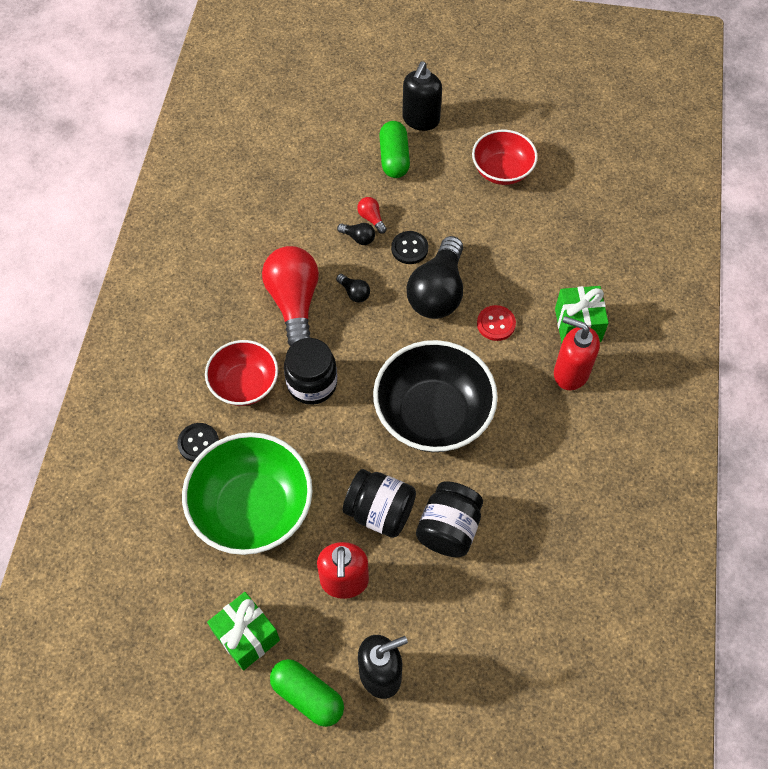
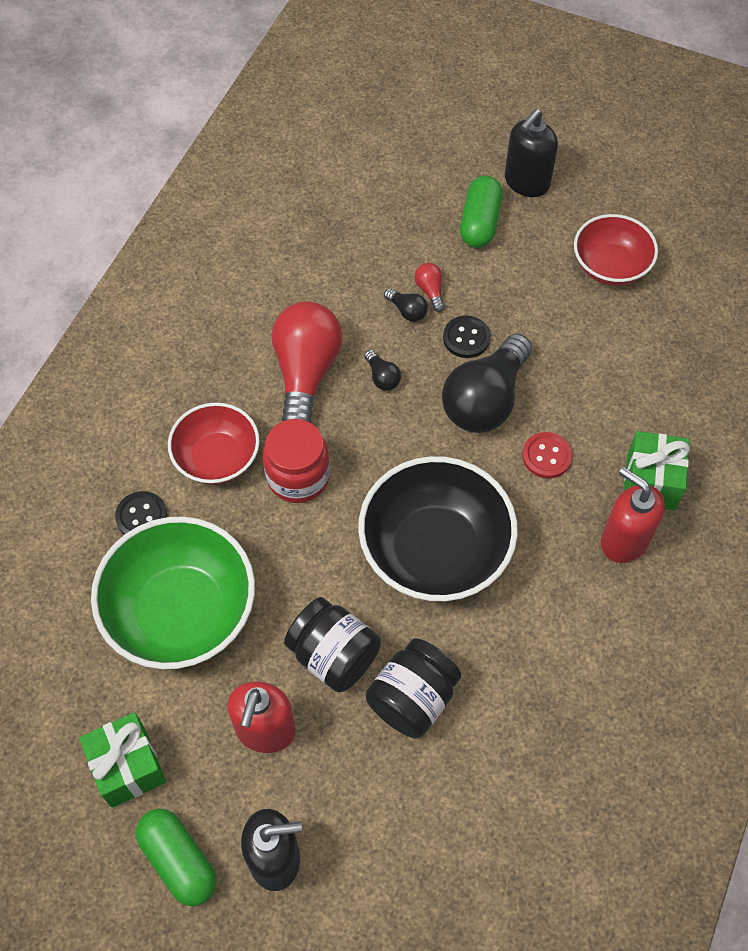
camera: 15 degrees right, 0 degrees up
black jar [284,338,337,405] -> red jar [263,419,330,503]

